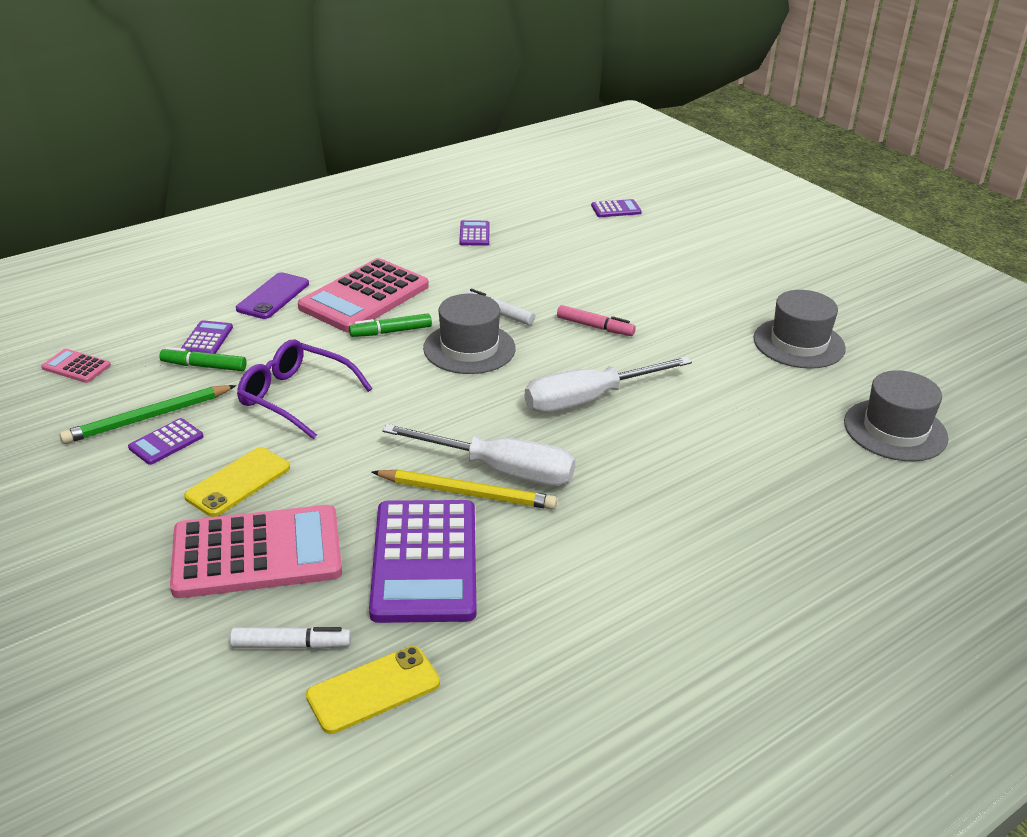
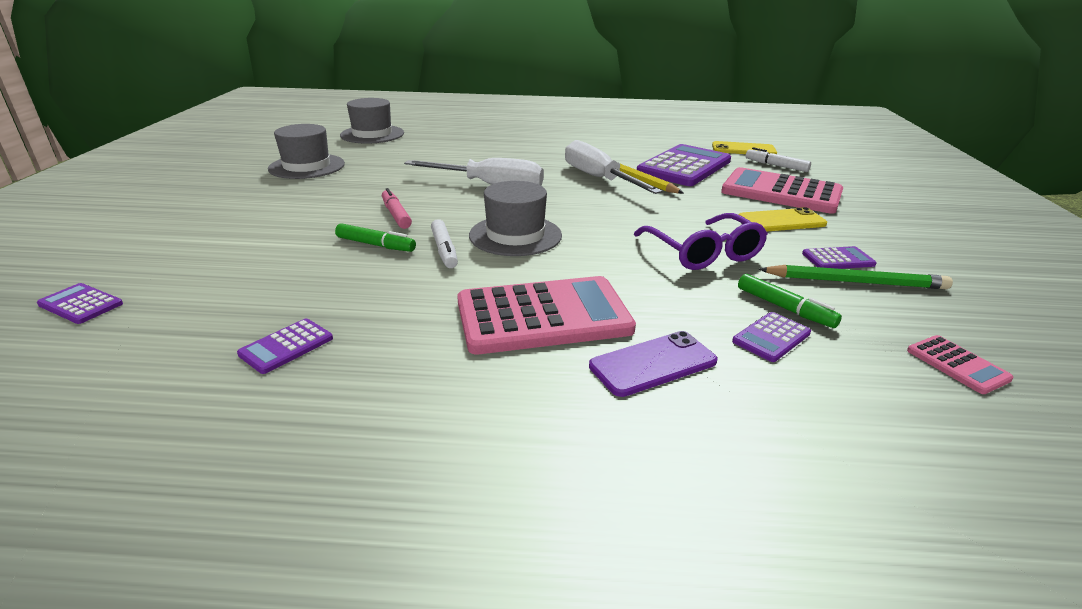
camera: 140 degrees left, 5 degrees down
green marker [349,313,432,337] -> green marker moved to [335,223,416,252]

